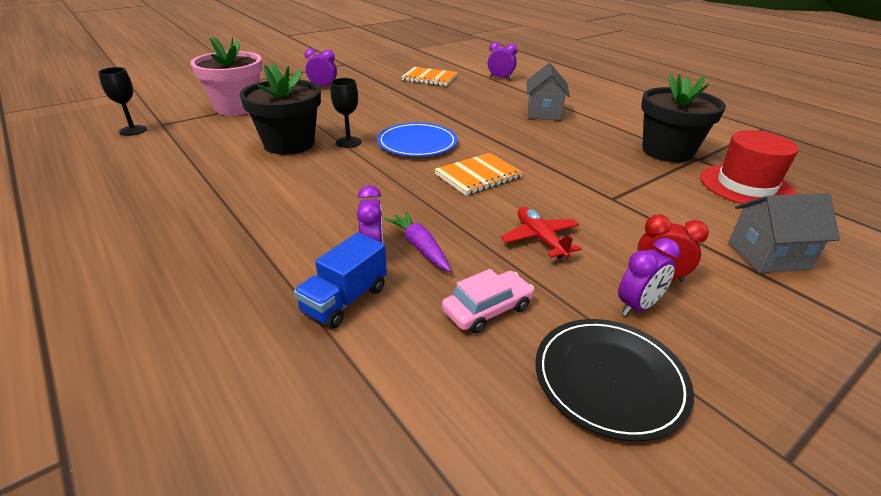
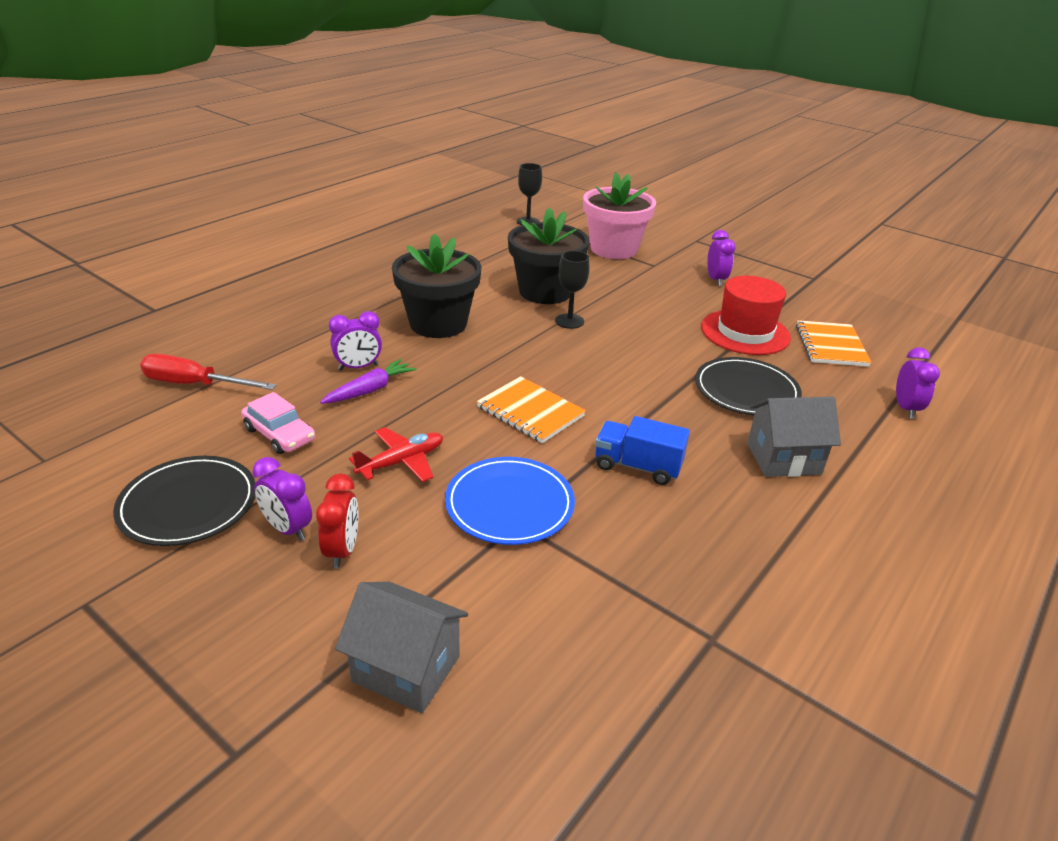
camera: 75 degrees right, 0 degrees up
blue truck [294,233,387,329] -> blue truck moved to [595,416,690,485]
blue plate [377,123,458,157] -> blue plate moved to [445,457,575,545]
black flower pot [641,74,726,163] -> black flower pot moved to [392,234,482,338]
red hat [700,130,799,204] -> red hat moved to [701,276,791,355]
grey house [728,193,840,273] -> grey house turned 45 degrees counterclockwise [335,582,469,713]
none -> red screwdriver [140,354,277,390]
none -> black plate [695,357,802,415]

